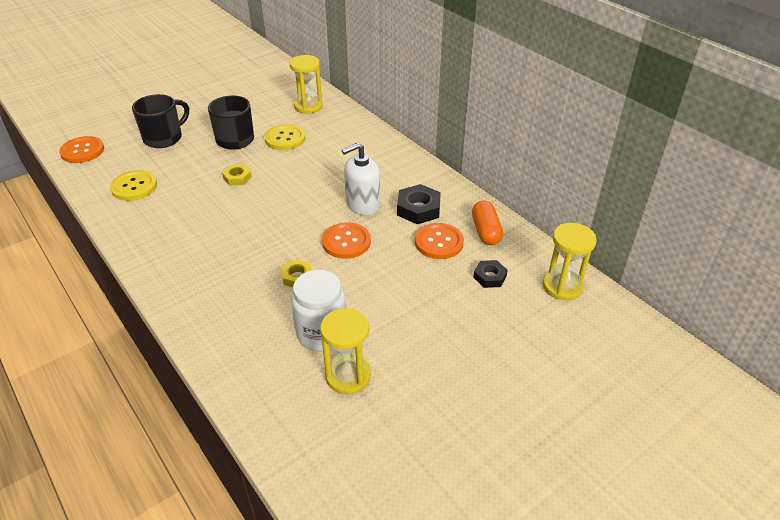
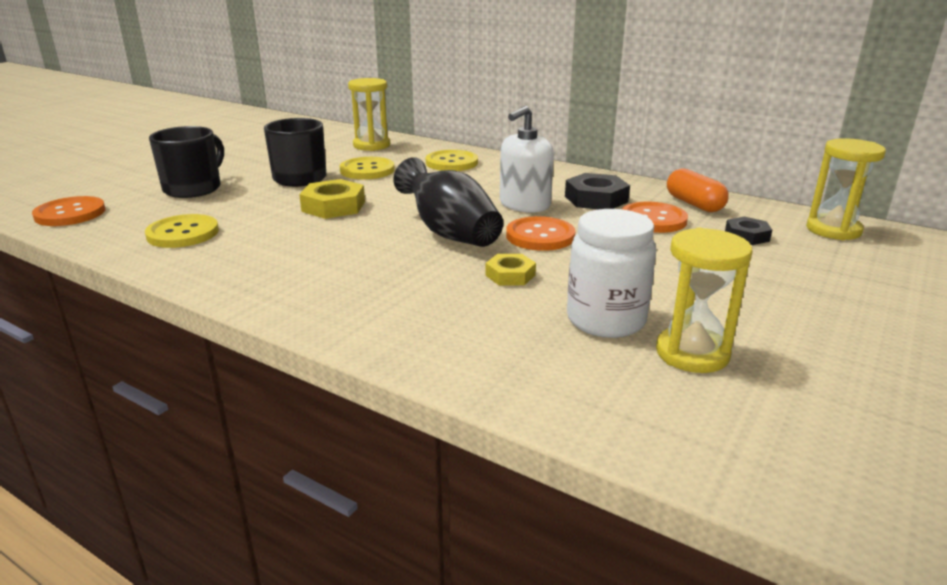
camera: 20 degrees left, 15 degrees down
yellow nut [222,164,252,186] -> yellow nut [299,179,365,219], size x1.61
none -> black vase [394,157,503,247]
none -> yellow button [426,150,478,171]

